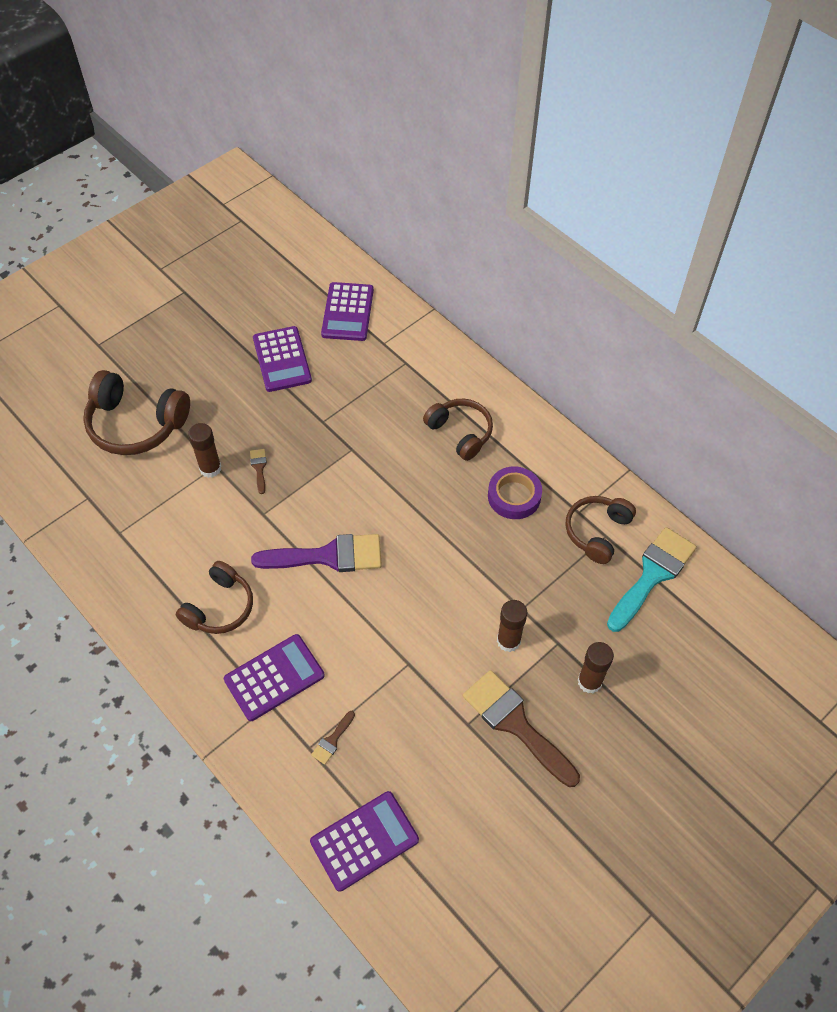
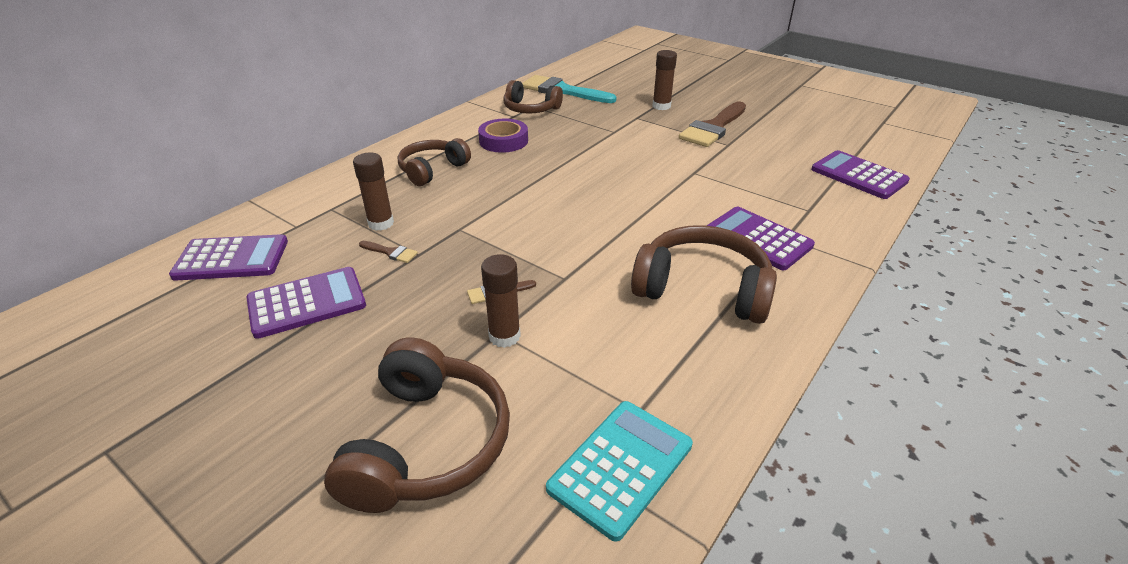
camera: 100 degrees left, 20 degrees down
brown headphones [176,561,253,634] -> brown headphones [631,225,777,324], size x1.51
purple brush [251,534,382,572] -> none
brown brush [311,711,355,764] -> brown brush moved to [359,241,418,263]
brown glue stick [497,600,527,652] -> brown glue stick moved to [353,153,394,231]
none -> turquoise calculator [546,401,693,542]

